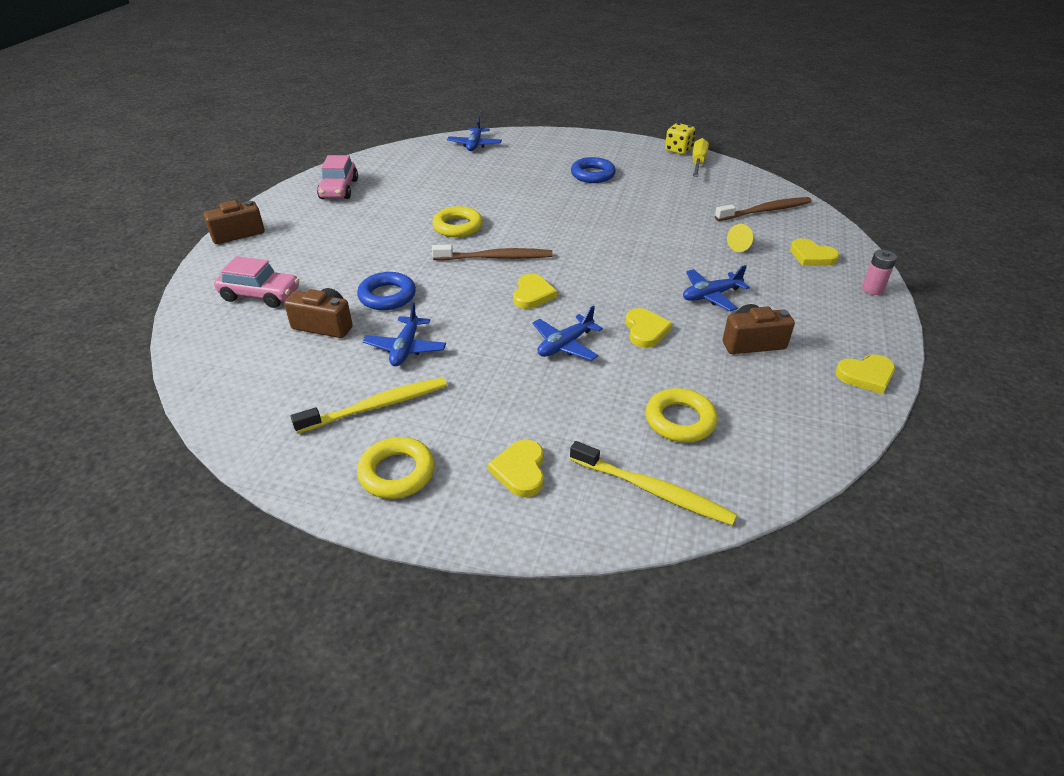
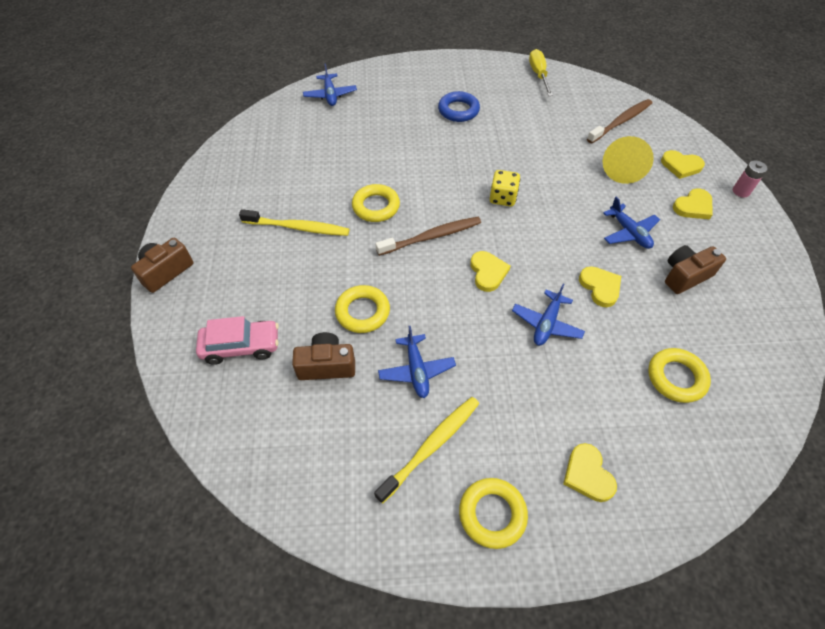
camera: 20 degrees left, 15 degrees up
pink car [317,155,358,199] -> none
blue ring [357,272,416,310] -> yellow ring [335,285,390,333]
yellow toothbrush [570,441,737,525] -> yellow toothbrush moved to [239,209,349,236]
yellow dice [665,123,695,154] -> yellow dice moved to [490,170,520,206]
blue plane [683,265,750,311] -> blue plane turned 75 degrees counterclockwise [603,196,660,249]
yellow cone [727,224,754,252] -> yellow cone [603,136,654,184], size x1.93
yellow heart [835,355,895,394] -> yellow heart moved to [673,189,713,219]

